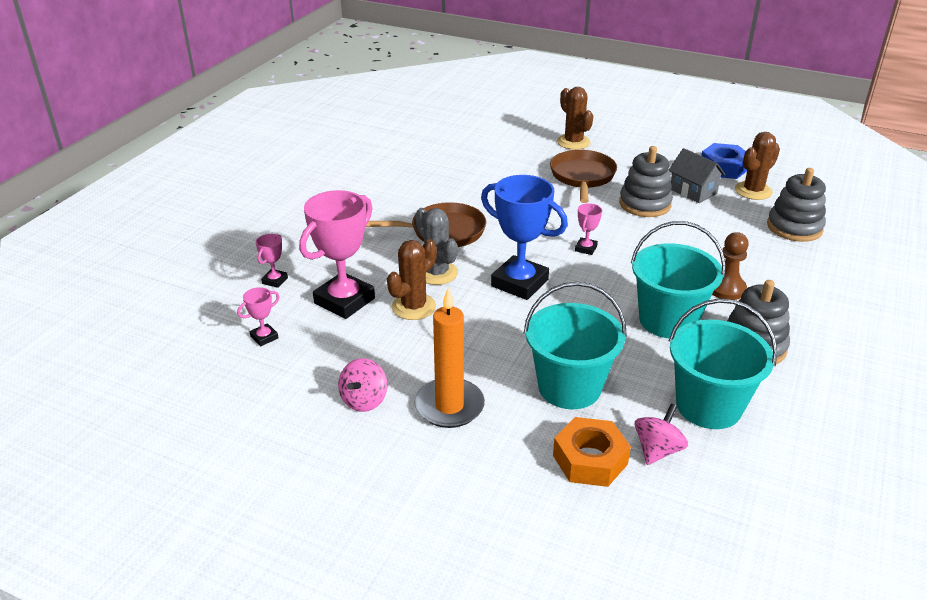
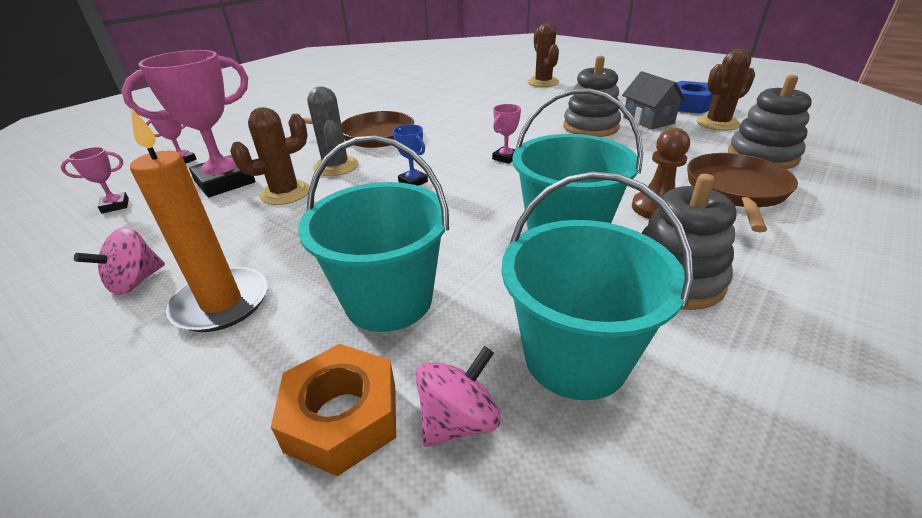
camera: 15 degrees right, 0 degrees up
blue trophy [481,175,568,300] -> blue trophy [393,124,428,186], size x0.45
brown pan [550,150,617,203] -> brown pan moved to [687,153,798,233]

